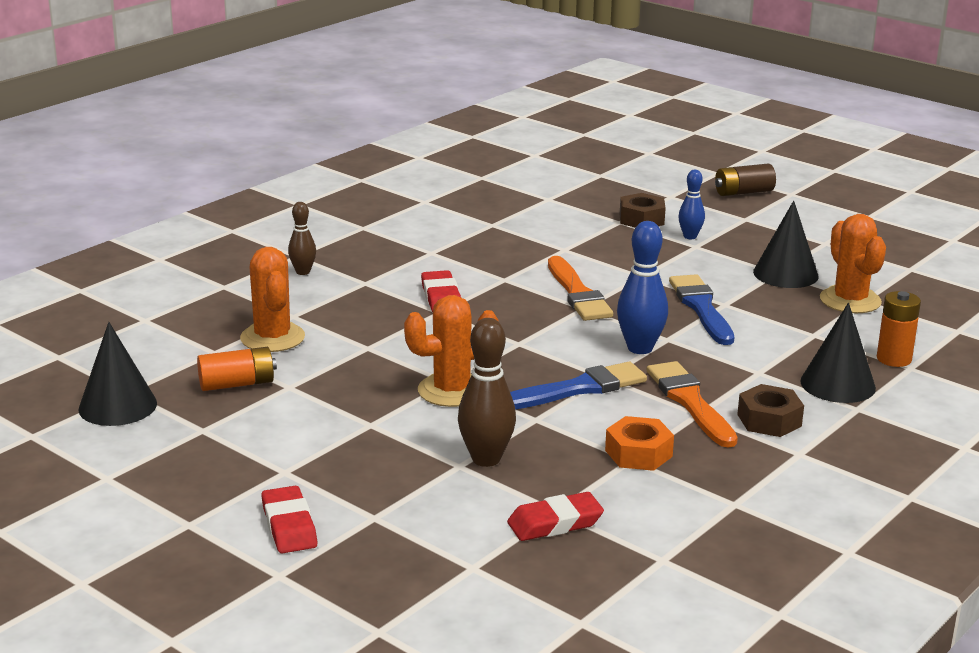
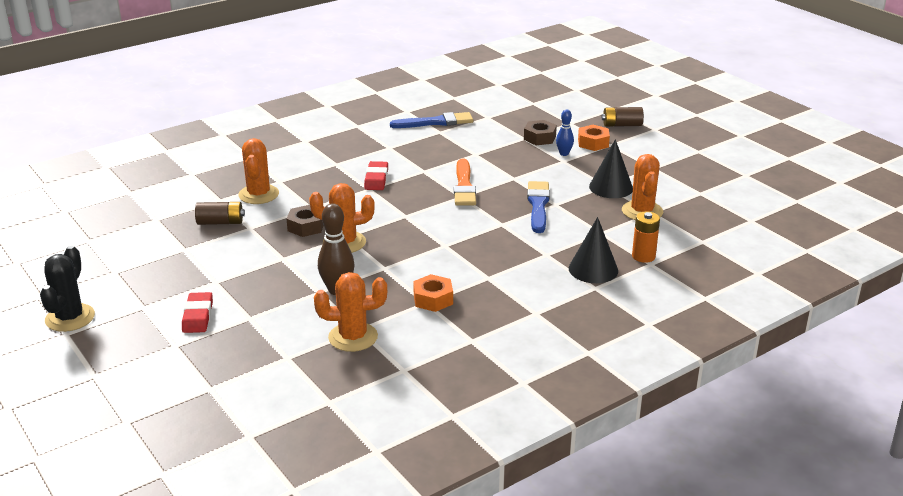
camera: 15 degrees right, 5 degrees up
black cone [78,322,157,426] -> none
orange battery [197,347,277,391] -> brown battery [195,202,245,225]
brown bowling pin [288,202,316,275] -> none
red eraser [507,492,604,541] -> orange cactus [314,272,387,352]
blue brush [510,362,647,410] -> blue brush moved to [390,112,473,128]
blue bowling pin [617,221,668,354] -> none
orange brush [647,361,738,447] -> none
brown nut [737,384,804,437] -> brown nut moved to [287,205,324,237]
none -> black cactus [40,246,95,332]
none -> orange nut [578,125,610,151]

